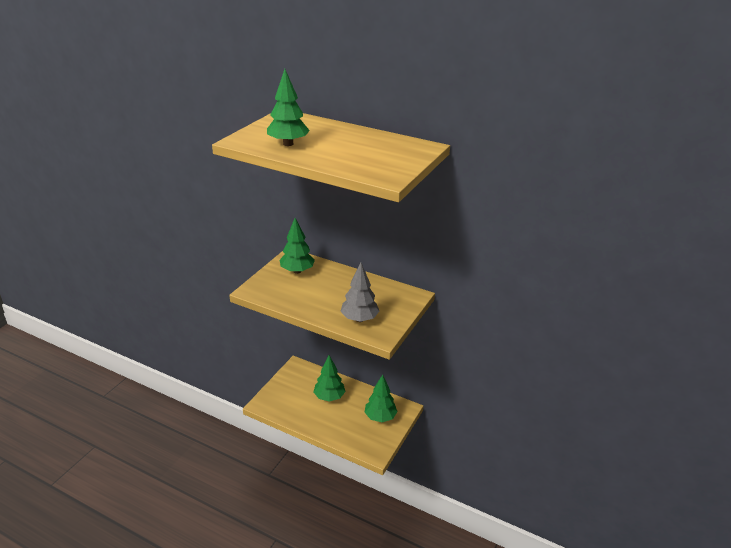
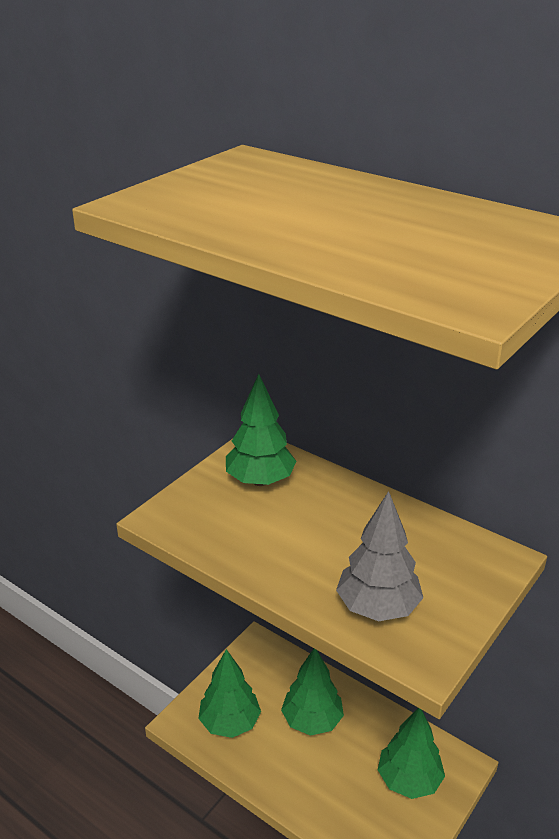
camera: 10 degrees right, 0 degrees up
green tree [267,69,310,146] -> green tree moved to [198,649,261,738]

